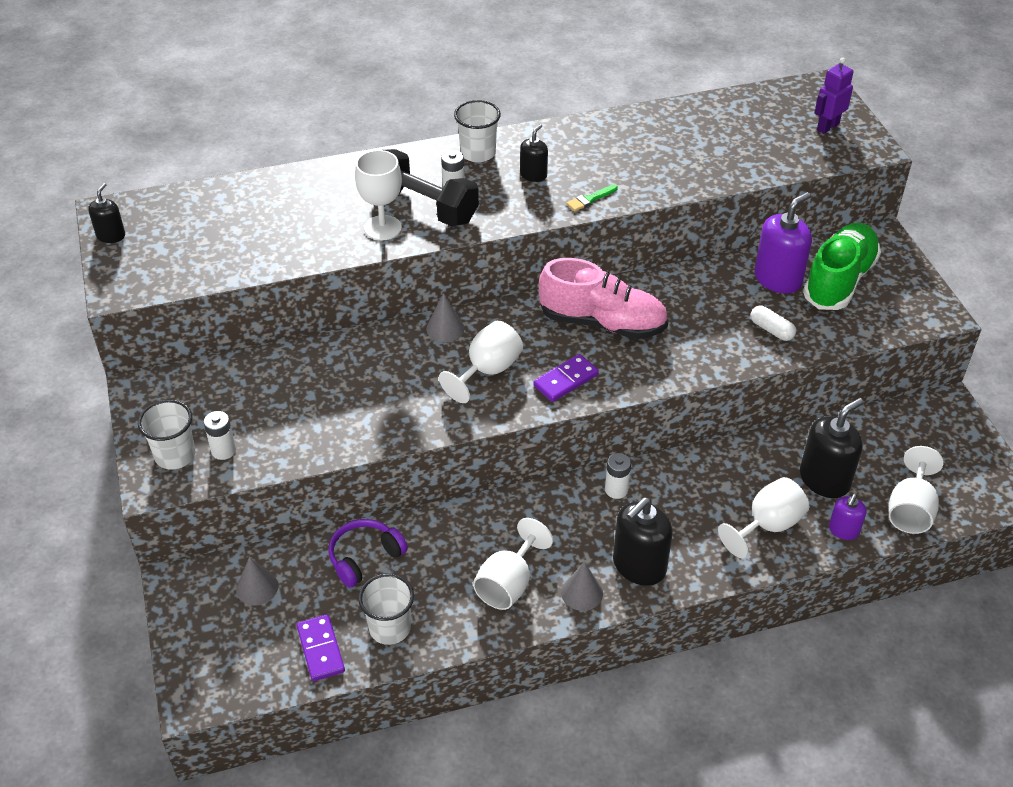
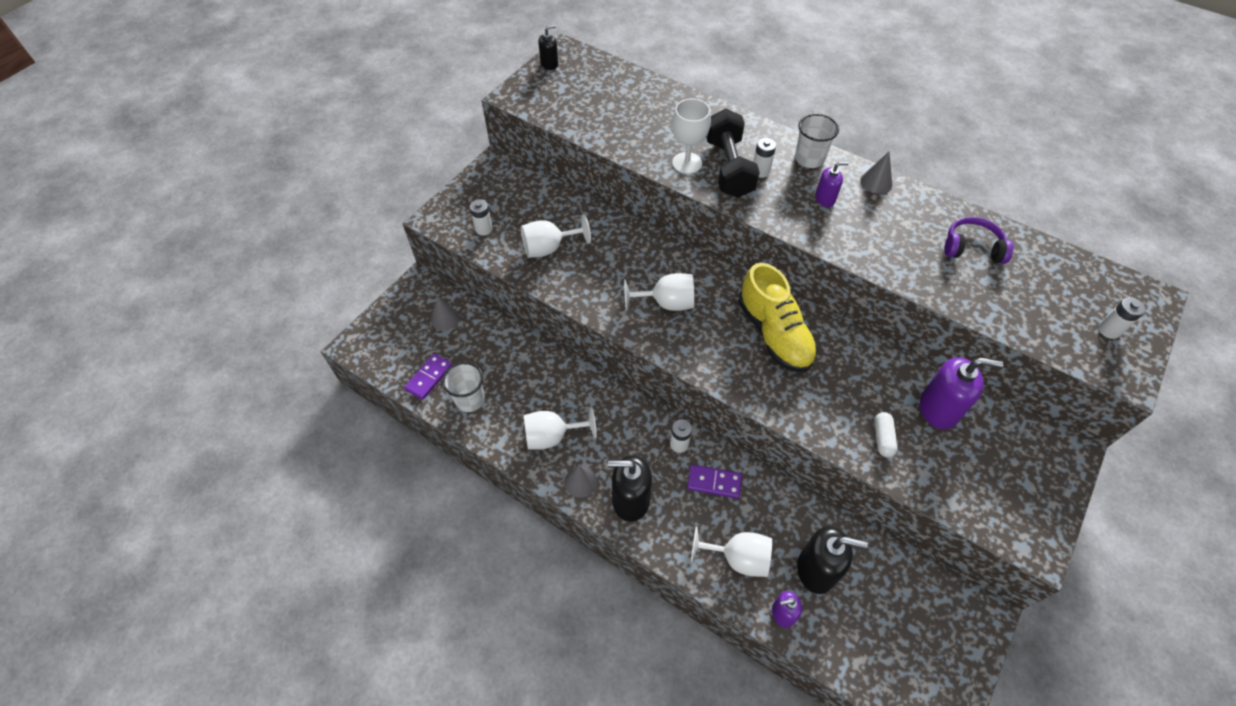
camera: 50 degrees right, 10 degrees up
white cup [138,400,195,470] -> none
purple headphones [328,519,408,588] -> purple headphones moved to [944,217,1014,264]
grey cone [426,293,464,342] -> grey cone moved to [861,152,892,194]
black soap dispenser [520,124,548,182] -> purple soap dispenser [815,162,849,207]
purple domino [533,354,599,402] -> purple domino moved to [687,465,742,499]
pink shoe [539,258,668,339] -> yellow shoe [738,263,817,372]
green brush [567,185,618,211] -> none
green shoe [803,223,881,310] -> none
purple robot [815,58,854,134] -> white battery [1098,297,1146,339]
white goblet [889,446,944,534] -> white goblet moved to [521,214,591,258]

